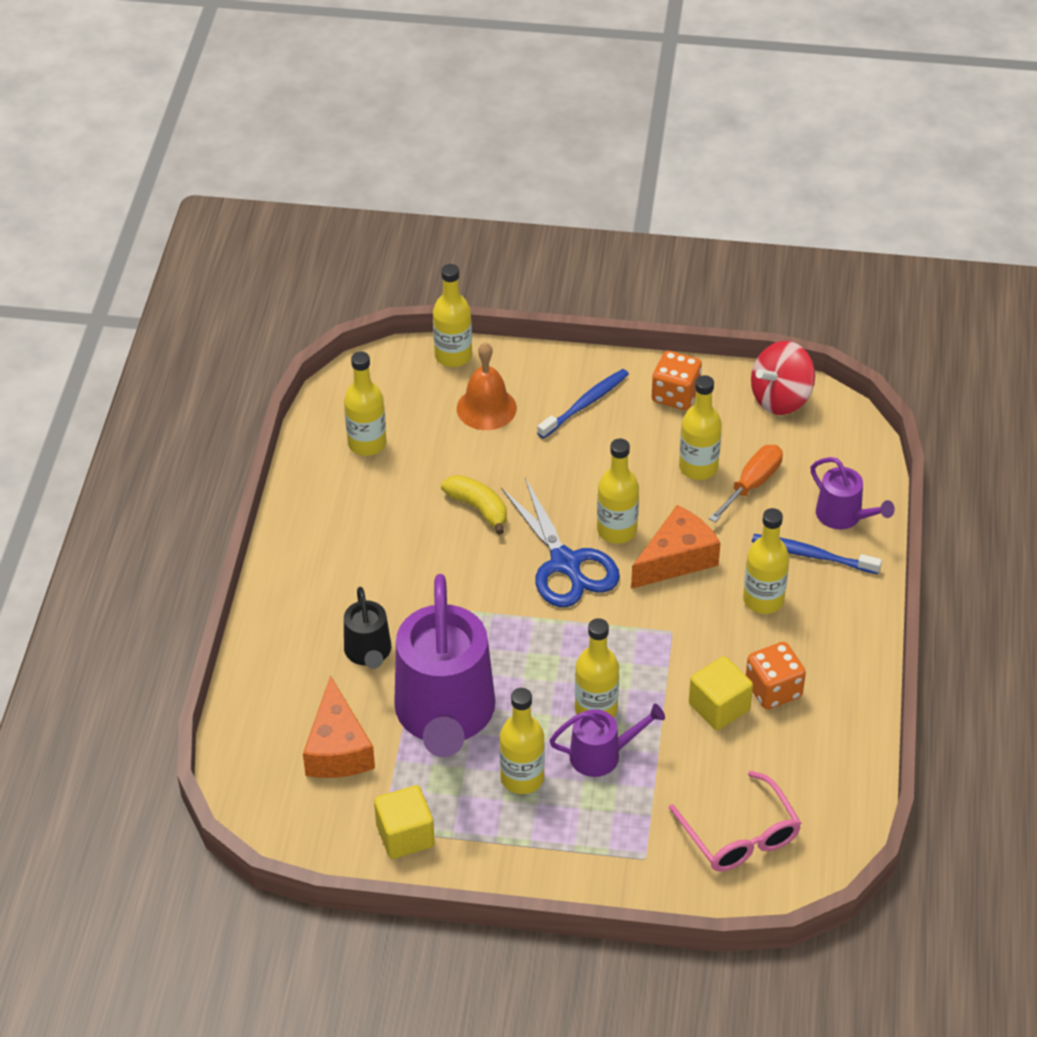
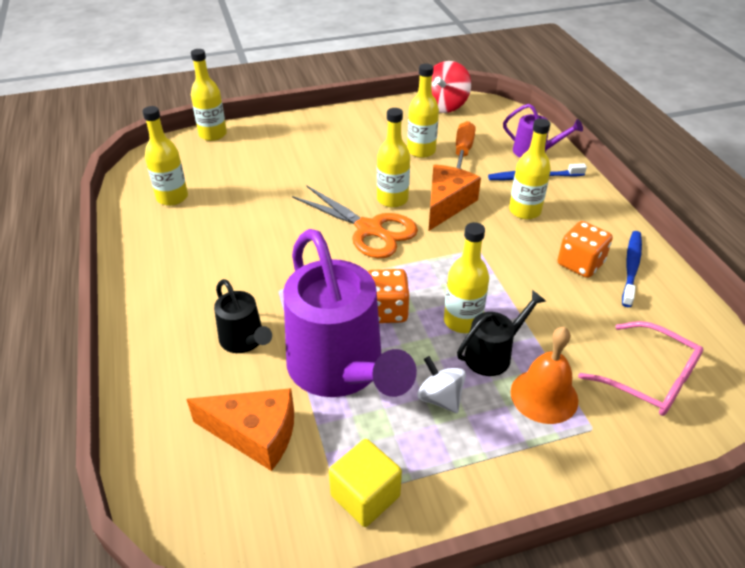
camera: 25 degrees left, 5 degrees down
orange cheese [303,675,375,778] -> orange cheese turned 45 degrees counterclockwise [186,388,294,471]
yellow banana [441,475,507,535] -> none
orange bell [457,342,517,430] -> orange bell moved to [511,326,578,424]
yellow bottle [499,688,545,794] -> white spinning top [417,356,466,413]
blue scissors [502,478,620,607] -> orange scissors [292,185,418,258]
blue toothbrush [537,369,629,439] -> blue toothbrush moved to [622,231,642,307]
purple watering can [549,704,665,777] -> black watering can [457,290,546,376]
orange dice [651,351,702,410] -> orange dice moved to [367,269,409,323]
yellow cube [689,656,753,730] -> none

